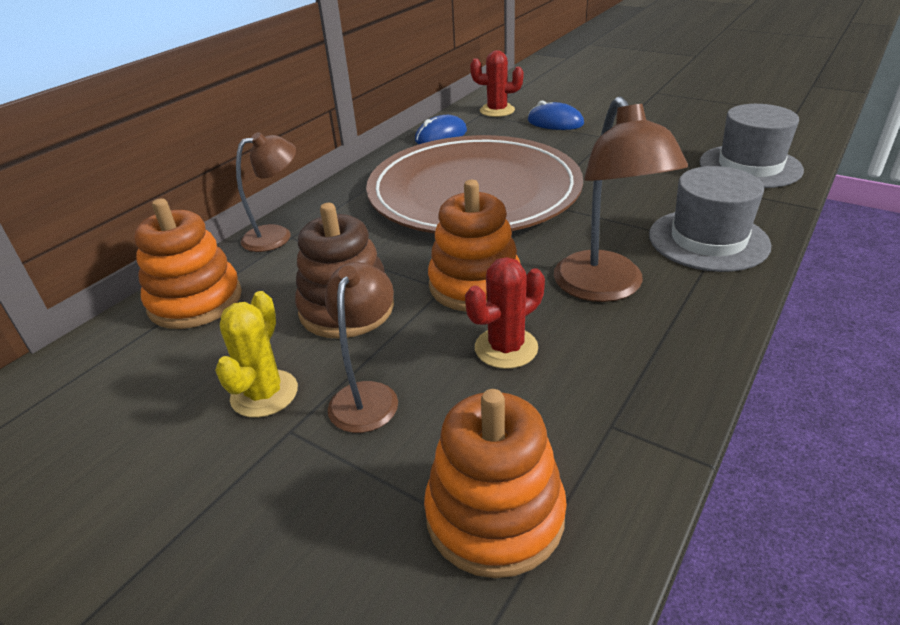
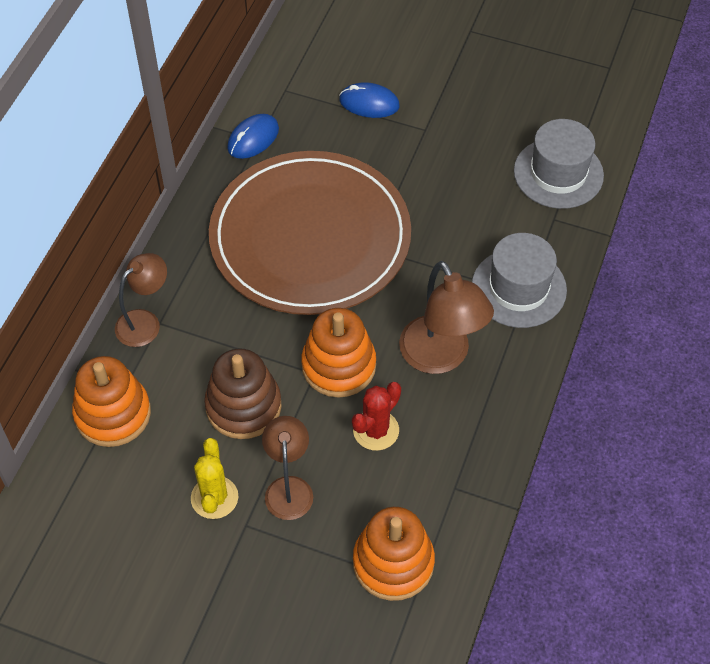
camera: 15 degrees left, 20 degrees up
red cactus [470,50,523,117] -> none

